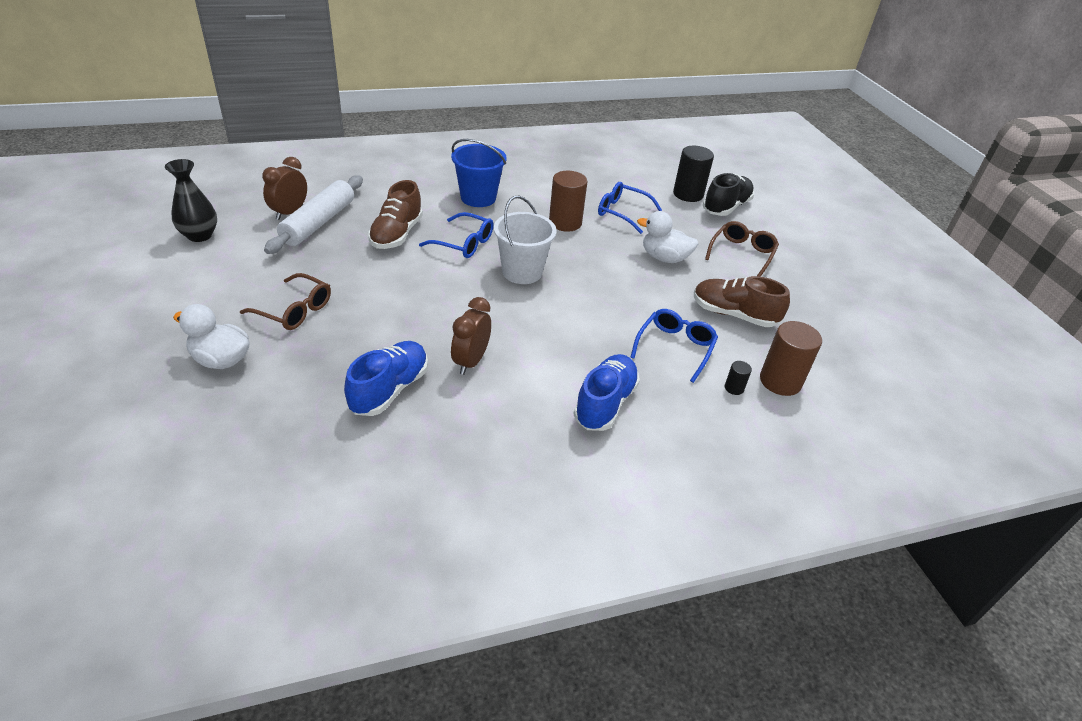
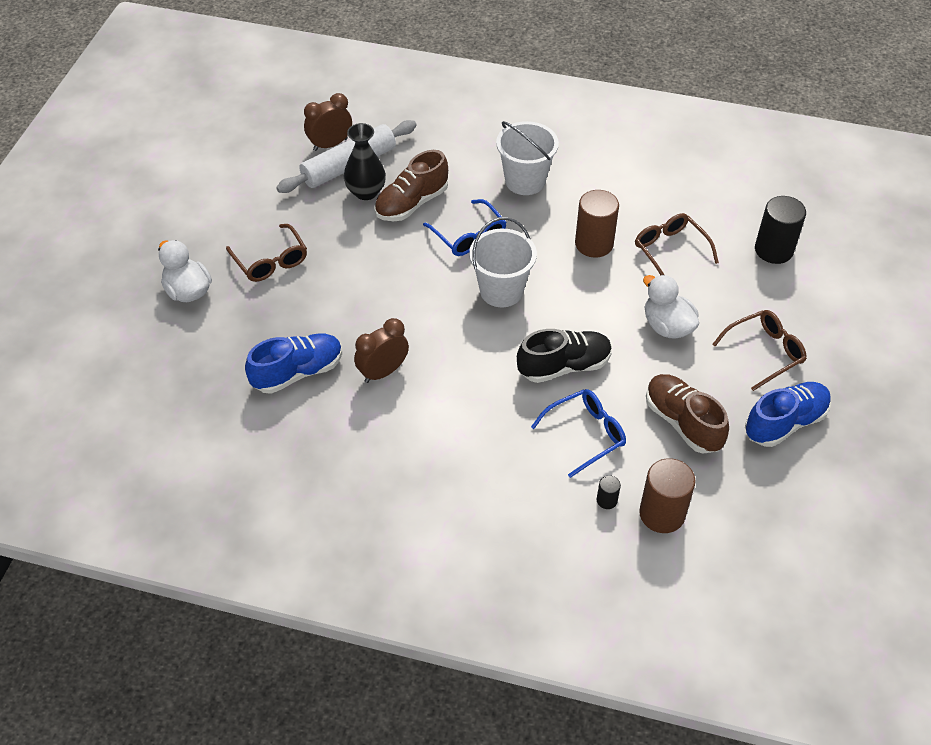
camera: 35 degrees right, 10 degrees up
black vase [165,159,217,242] -> black vase moved to [344,123,386,200]
blue bucket [451,139,507,207] -> white bucket [496,121,559,195]
blue shoe [574,354,640,431] -> blue shoe moved to [745,382,831,447]
blue glasses [598,182,662,234] -> brown glasses [635,213,719,275]
black shoe [703,173,754,216] -> black shoe moved to [517,329,612,383]

